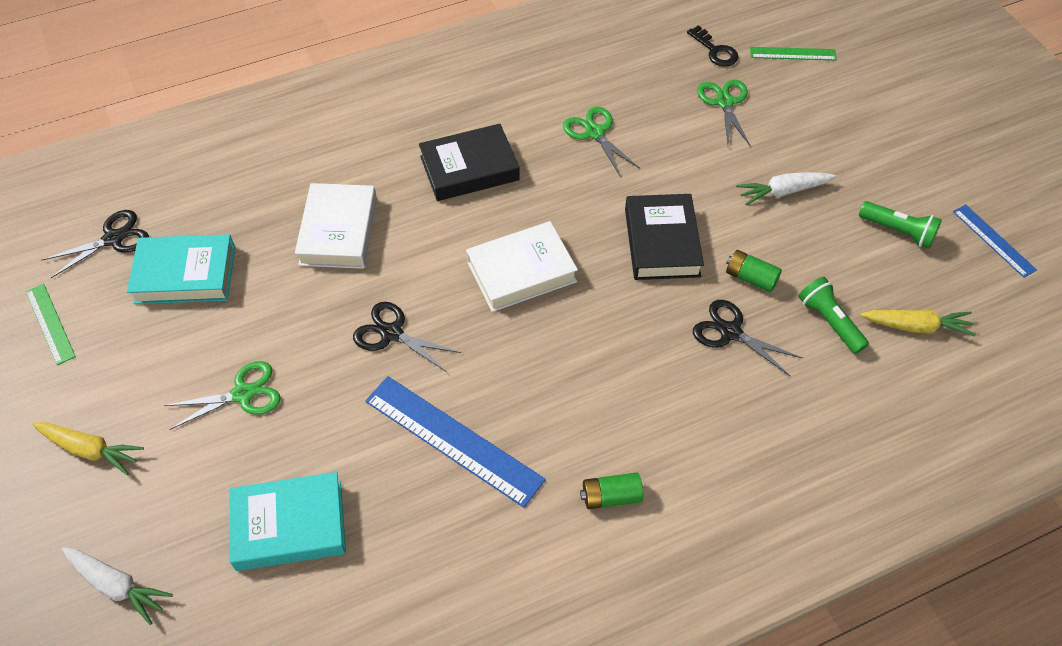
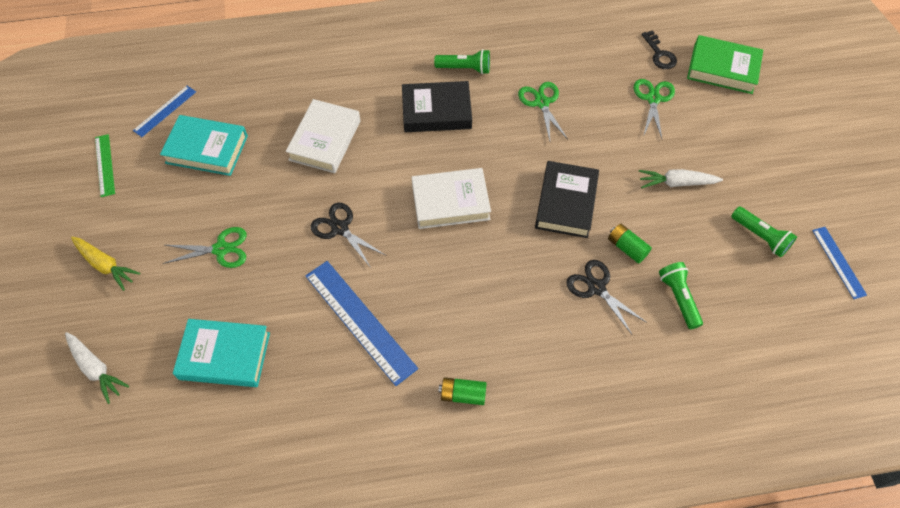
camera: 15 degrees right, 5 degrees up
black scissors [42,210,149,278] -> blue ruler [133,86,196,137]
green ruler [750,47,837,61] -> green book [687,35,763,94]
yellow carrot [860,310,976,337] -> none
none -> green flashlight [434,49,490,74]

